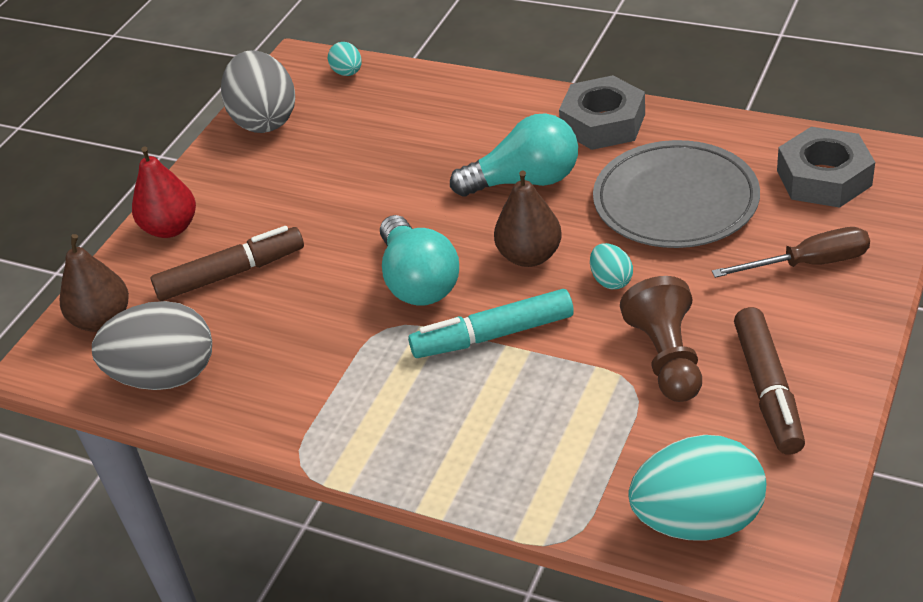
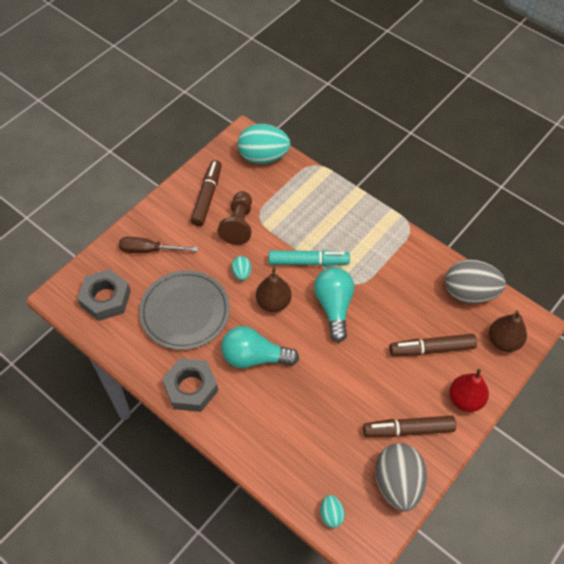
camera: 170 degrees left, 15 degrees up
none -> brown marker [363,416,456,437]

